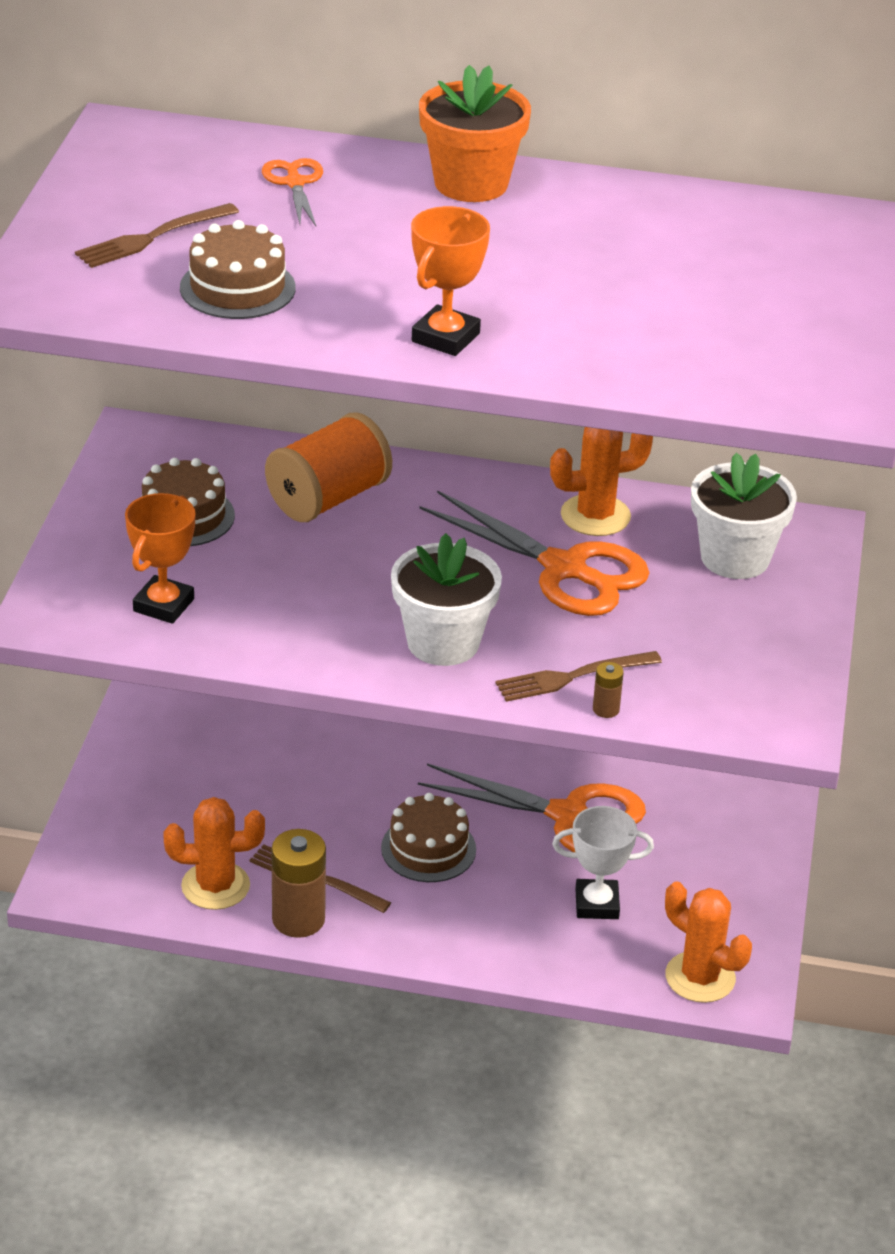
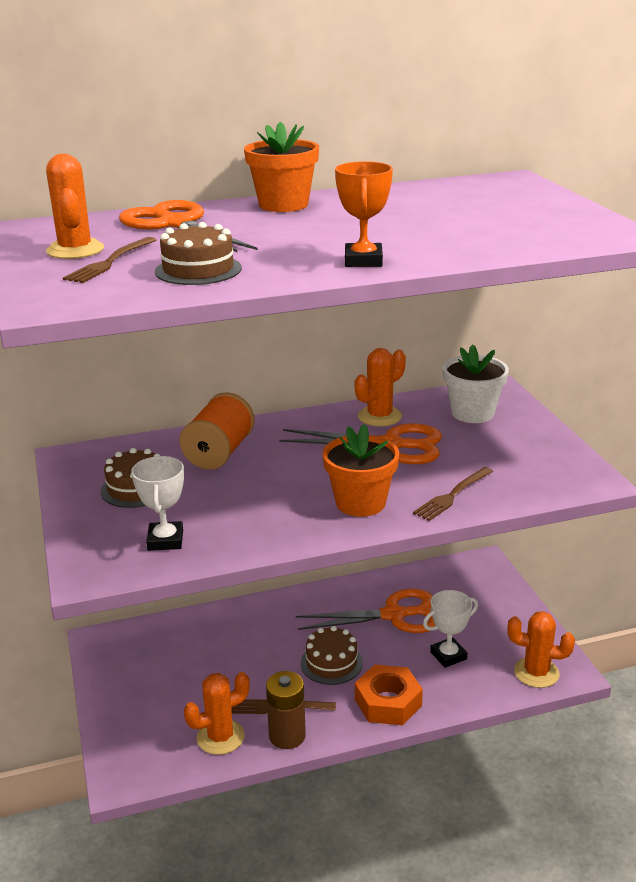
camera: 25 degrees left, 10 degrees down
orange trophy [125,493,195,624] -> white trophy [131,456,184,551]
orange scissors [262,158,323,226] -> orange scissors [119,200,258,252], size x2.00
white flower pot [391,533,502,666] -> orange flower pot [322,424,399,517]
brown battery [593,662,624,718] -> none
none -> orange cactus [46,154,104,259]
none -> orange nut [355,665,423,725]

